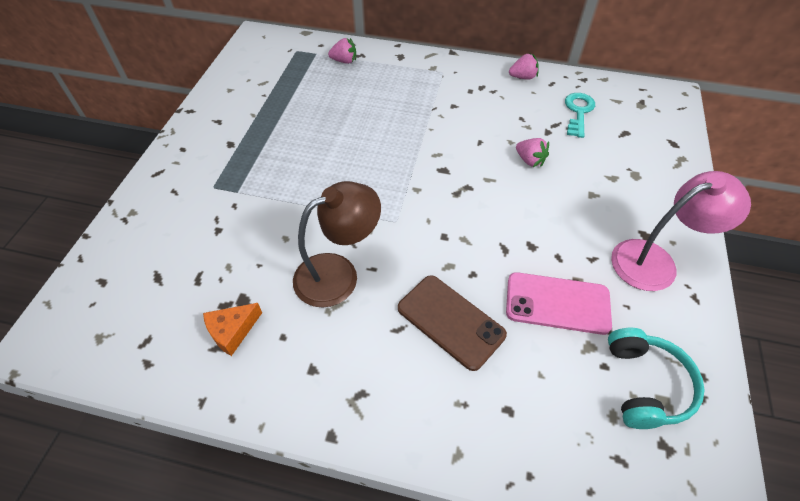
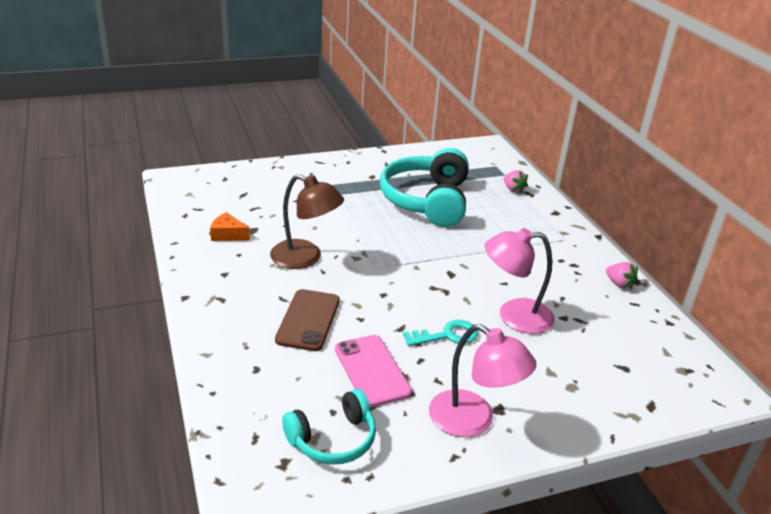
camera: 55 degrees right, 20 degrees down
pink strawberry [516,138,549,167] -> pink lamp [484,228,555,334]
turquoise key [565,93,595,138] -> turquoise key moved to [403,320,478,346]
none -> turquoise headphones [380,148,469,227]

